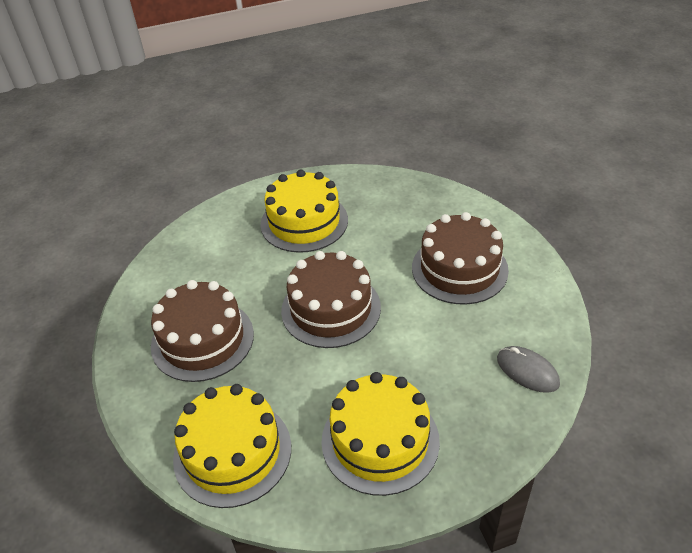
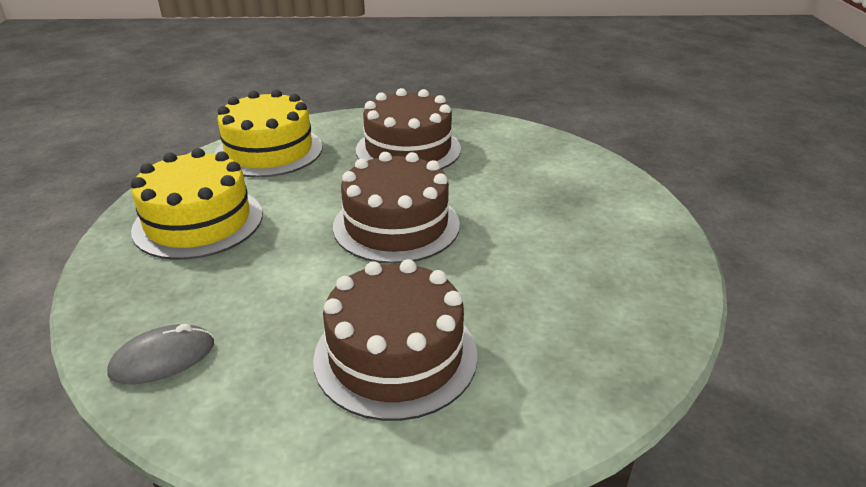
camera: 105 degrees right, 10 degrees down
yellow cake [261,170,348,253] -> none

